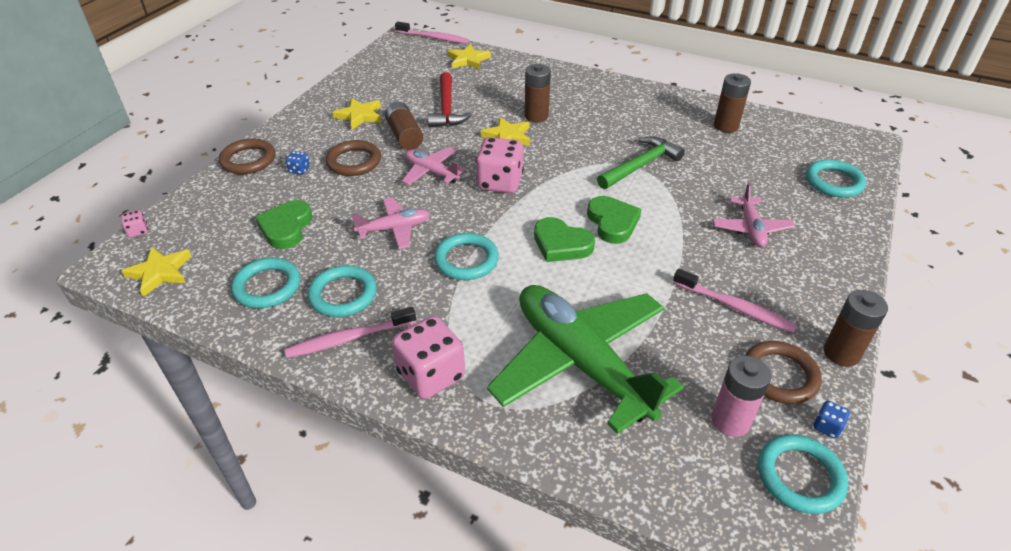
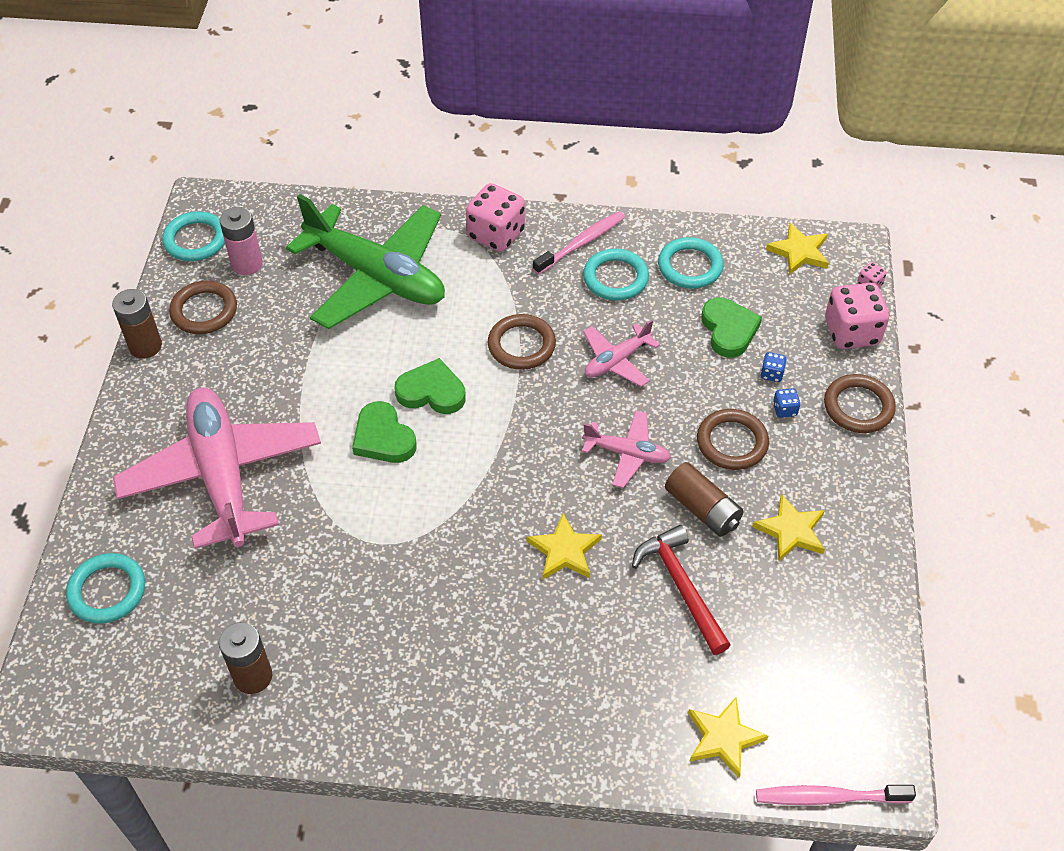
camera: 160 degrees right, 10 degrees up
turquoise ring [434,233,499,280] -> brown ring [488,314,556,370]
pink dice [476,137,524,193] -> pink dice moved to [825,283,889,349]
brown battery [524,64,551,122] -> none
green hammer [597,137,685,189] -> none
pink toothbrush [673,269,797,333] -> none
pink plane [712,183,795,247] -> pink plane [113,387,321,549], size x2.14
blue dice [813,401,850,439] -> blue dice moved to [761,352,787,382]

